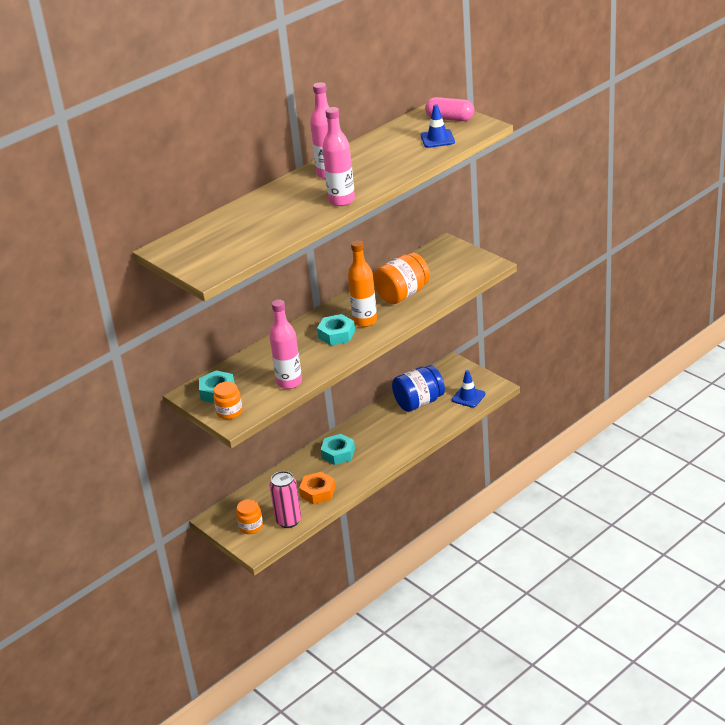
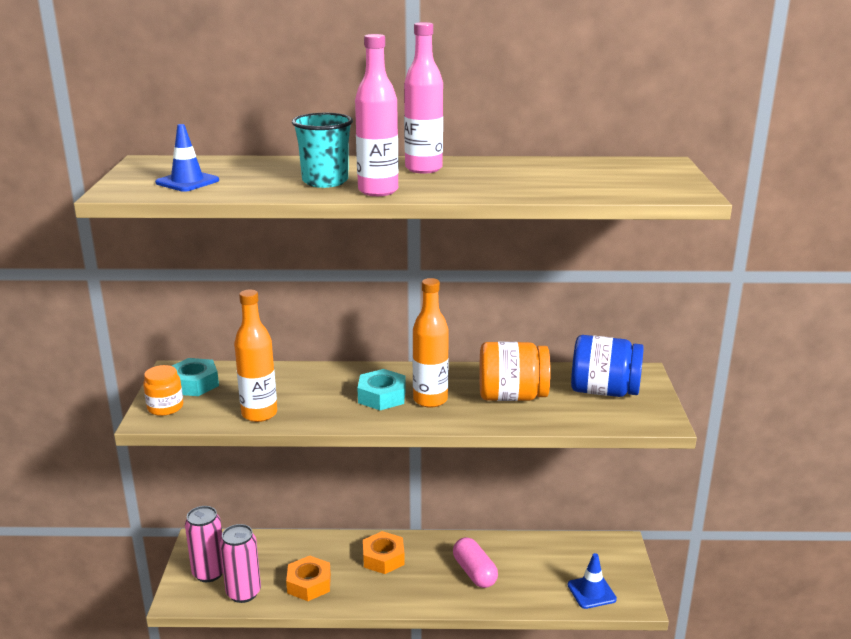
camera: 40 degrees right, 10 degrees down
orange jar [236,499,263,534] -> pink can [185,506,223,582]
pink bottle [270,300,302,389] -> orange bottle [234,290,277,422]
turquoise nut [321,434,355,465] -> orange nut [363,531,405,574]
blue jar [392,365,445,412] -> blue jar moved to [571,335,644,397]
blue traffic cone [421,104,455,148] -> blue traffic cone moved to [155,124,219,192]
pink capsule [425,97,475,121] -> pink capsule moved to [453,537,498,588]
none -> turquoise cup [292,113,353,188]

